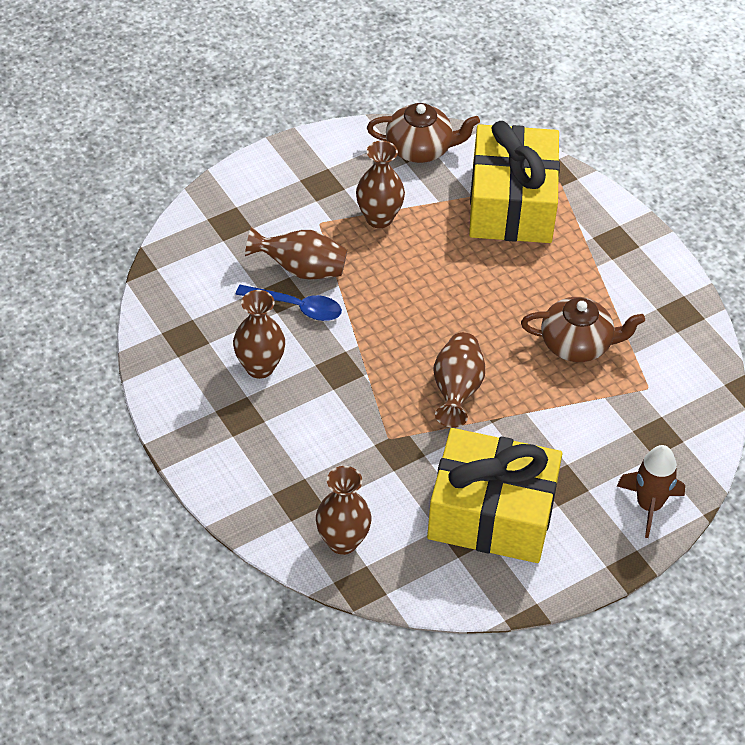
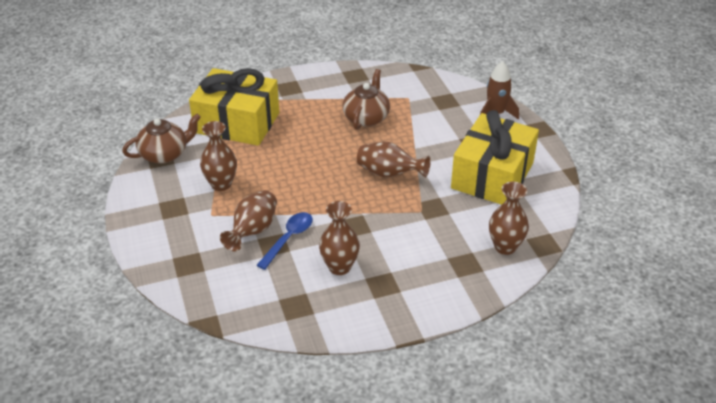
camera: 75 degrees left, 10 degrees down
brown teapot [367,103,480,163] -> brown teapot turned 45 degrees clockwise [122,114,201,164]

